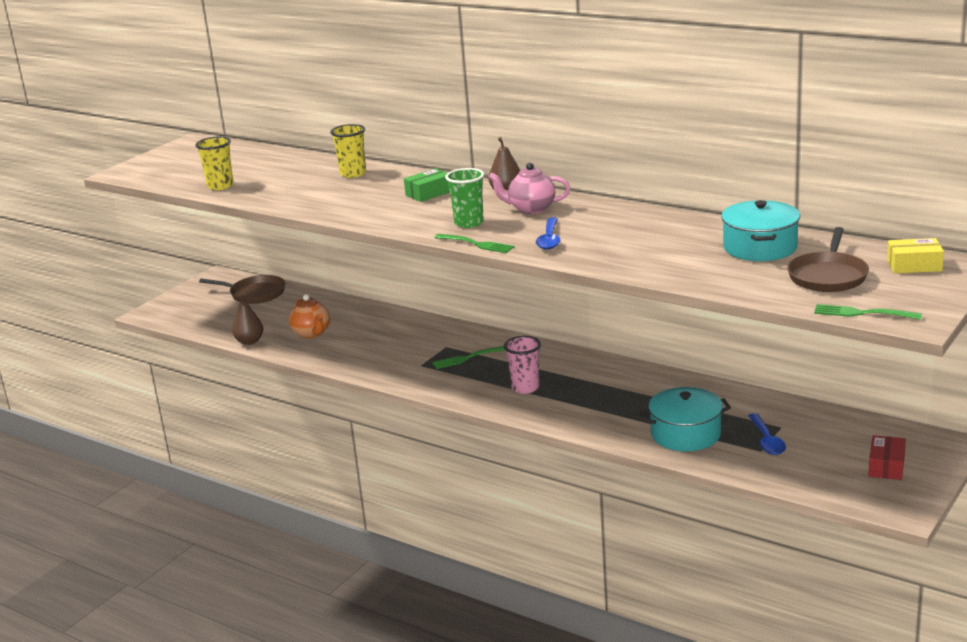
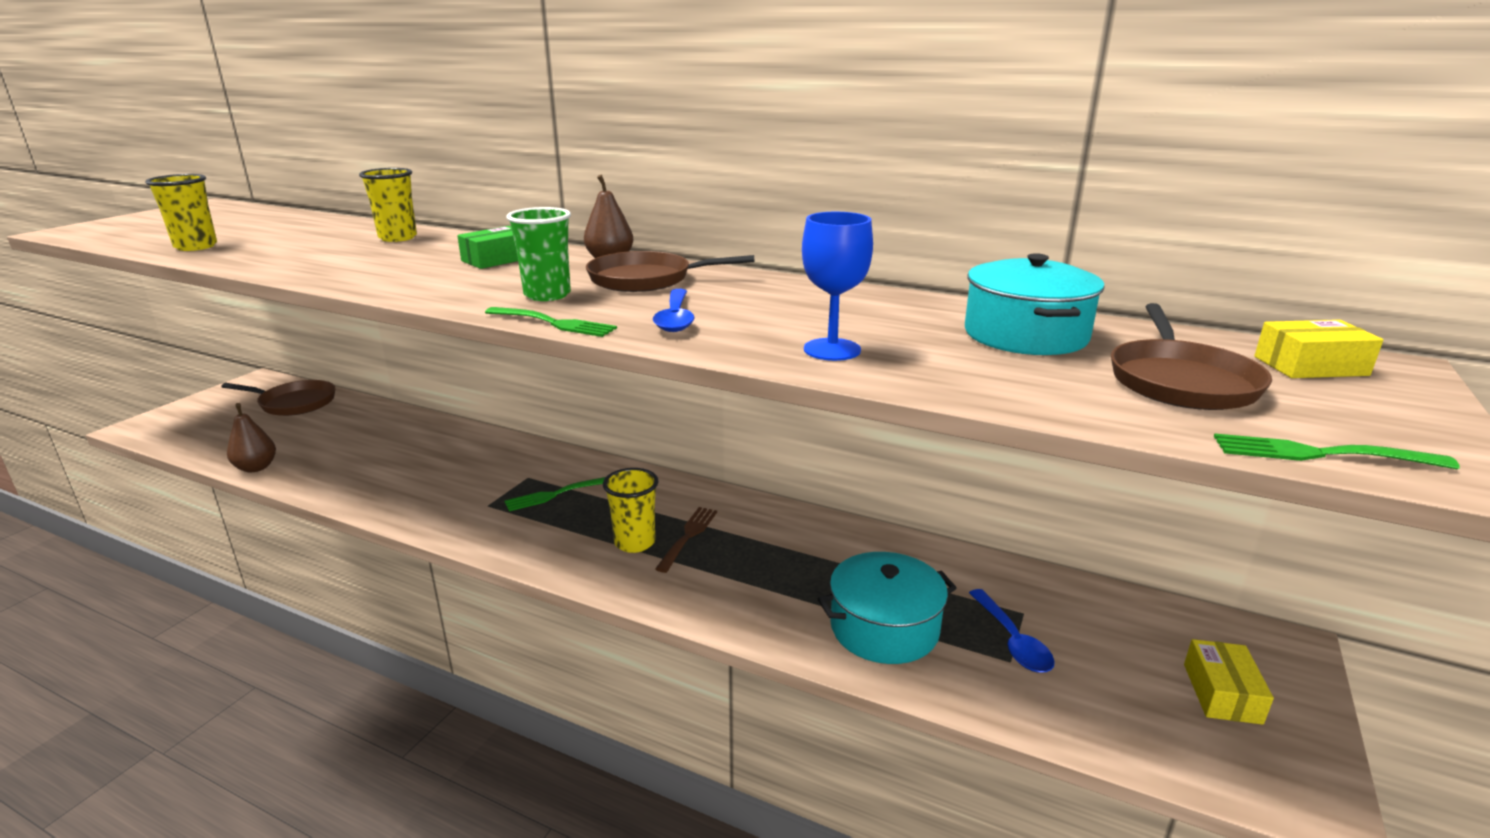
camera: 10 degrees left, 0 degrees up
orange teapot [288,294,330,338] -> none
pink teapot [488,163,571,214] -> brown pan [586,251,755,292]
pink cup [504,336,541,394] -> yellow cup [603,468,659,553]
red box [868,435,906,480] -> yellow box [1184,639,1274,725]
none -> brown fork [655,507,717,573]
none -> blue goblet [802,212,873,361]

